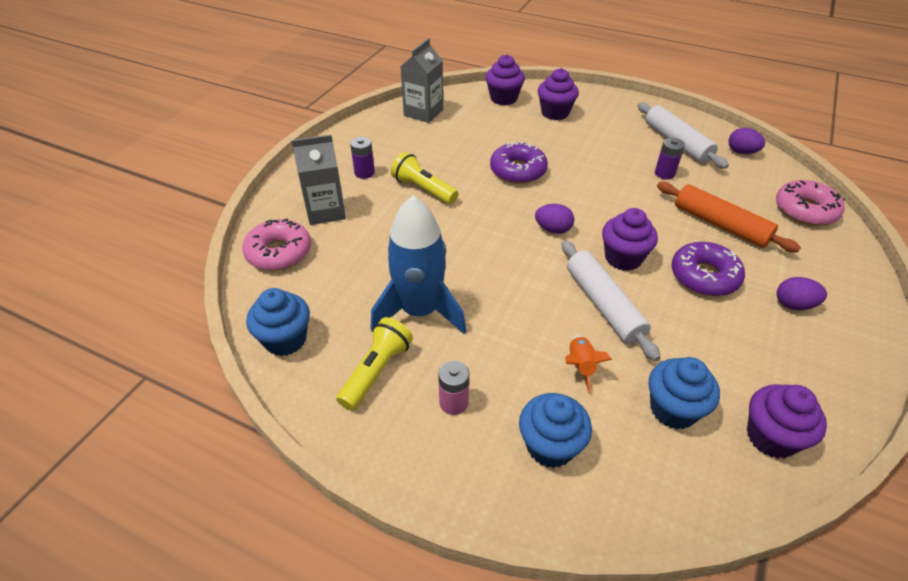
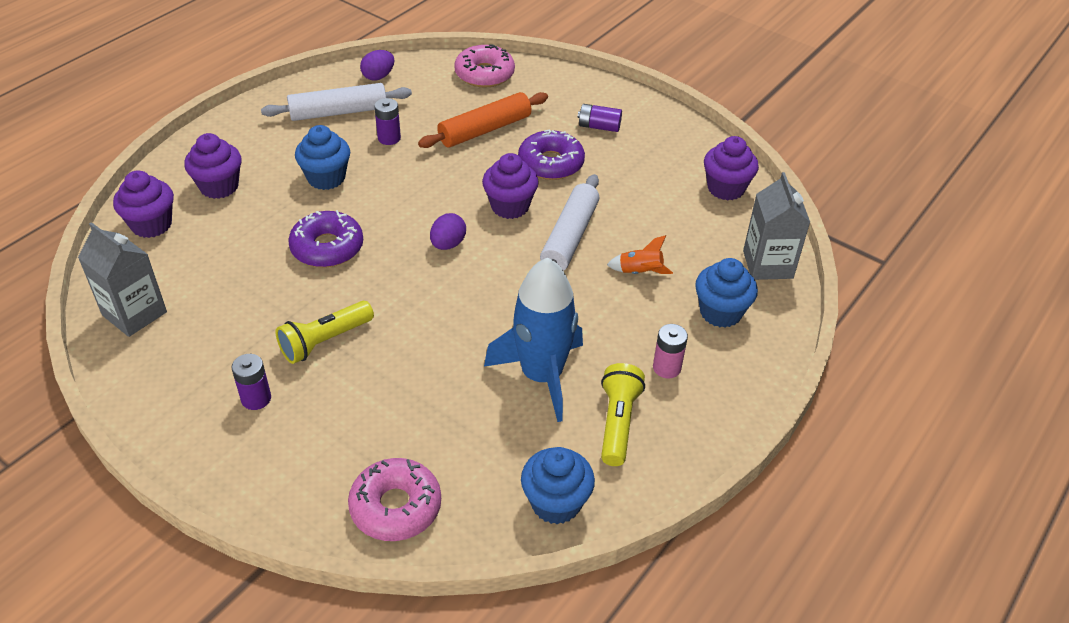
camera: 80 degrees left, 0 degrees up
grey carton [291,135,346,225] -> grey carton moved to [743,172,810,280]
yellow flashlight [336,317,413,411] -> yellow flashlight turned 60 degrees clockwise [601,363,645,466]
white rolling pin [561,240,661,361] -> white rolling pin turned 60 degrees counterclockwise [540,174,599,271]
blue cupcake [649,357,720,429] -> blue cupcake moved to [295,125,350,190]
purple egg [777,277,827,310] -> purple battery [577,104,622,132]

